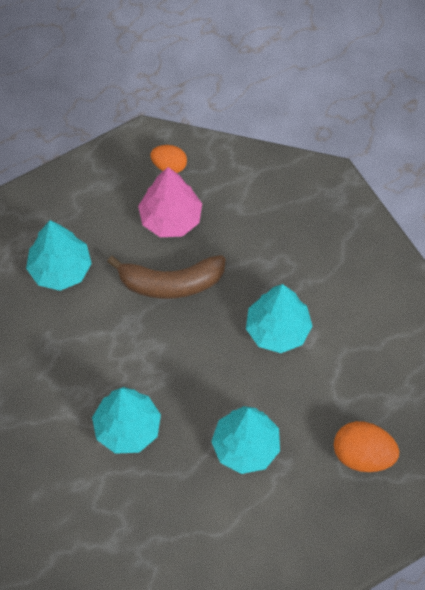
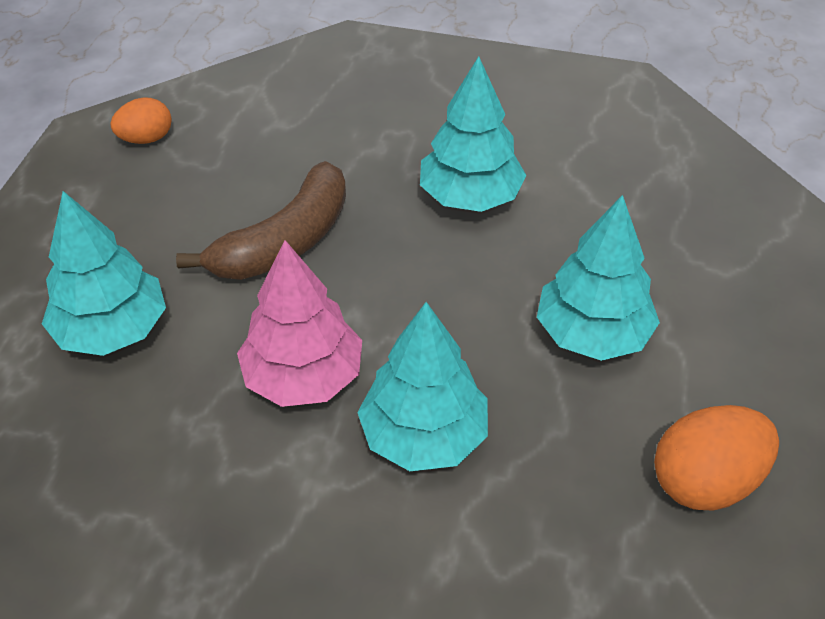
camera: 45 degrees left, 15 degrees down
pink tree [138,167,202,237] -> pink tree moved to [237,240,362,407]
orange egg [334,421,399,472] -> orange egg moved to [654,405,779,511]

